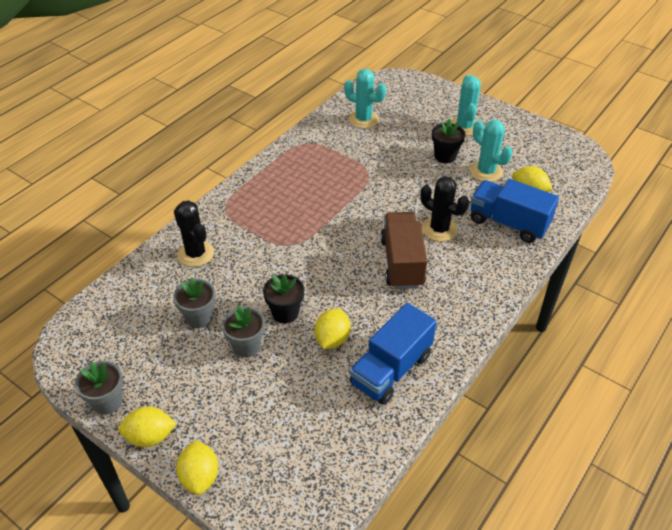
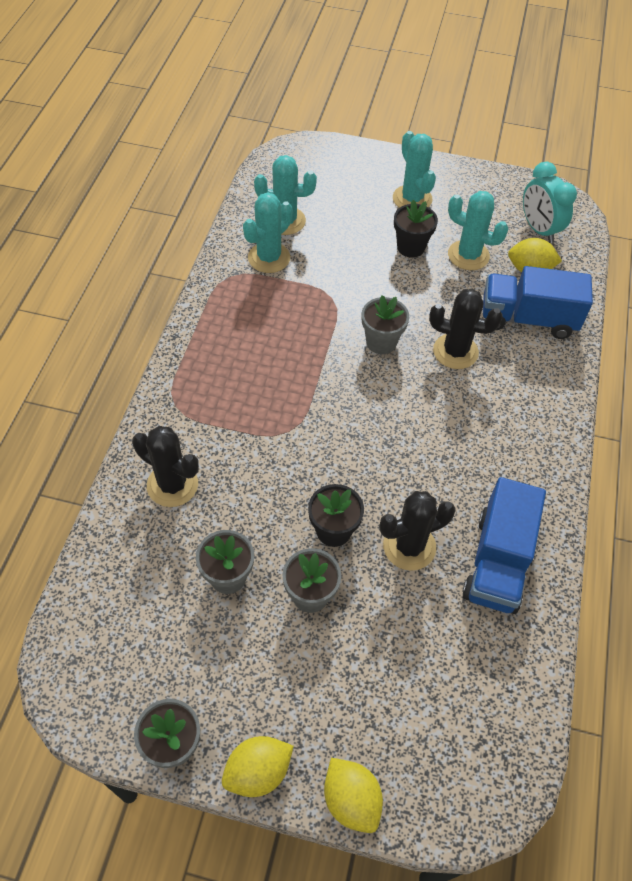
camera: 25 degrees left, 10 degrees up
yellow lemon [314,309,350,349] -> black cactus [379,491,456,571]
brown truck [380,212,427,289] -> none
none -> turquoise cactus [243,192,292,273]
none -> grey flower pot [362,295,409,354]
none -> turquoise clock [523,162,577,243]

